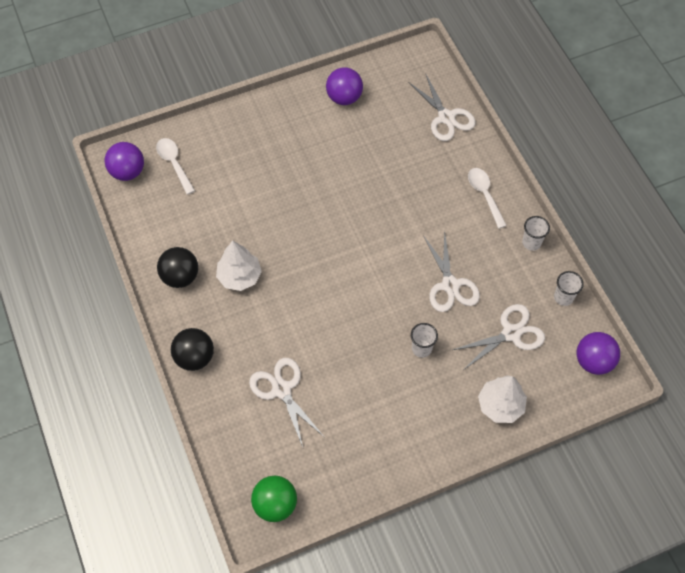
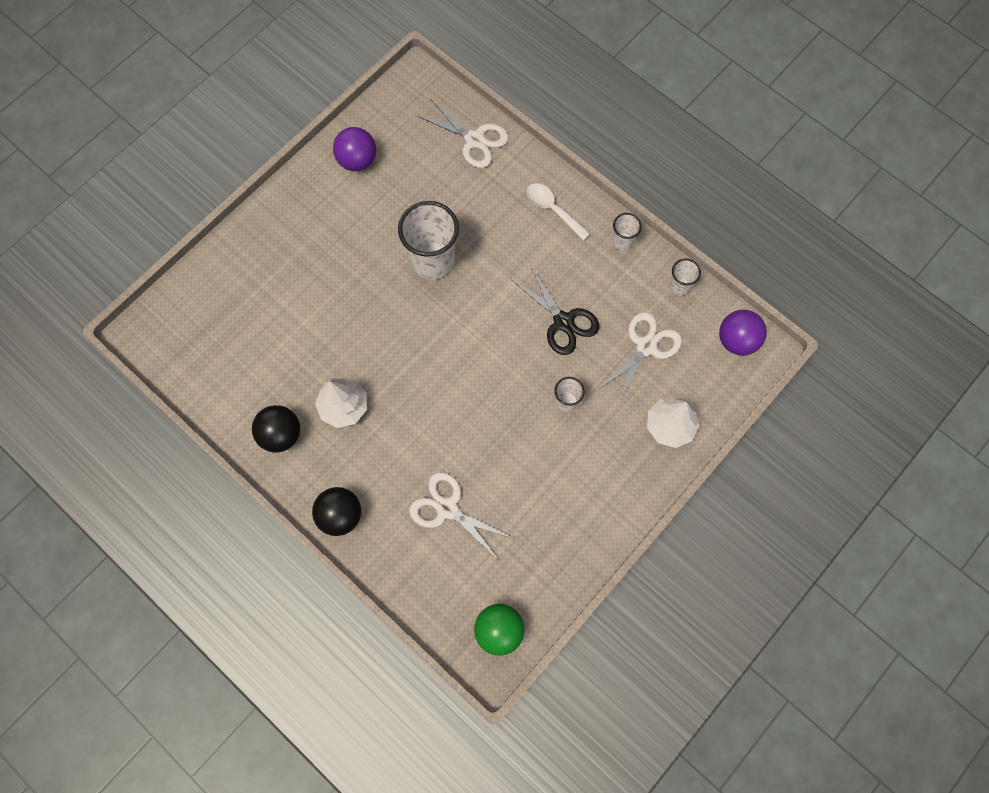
camera: 25 degrees left, 10 degrees up
purple ball [105,142,144,181] -> none
white spoon [156,138,195,195] -> none
white scissors [423,230,480,312] -> black scissors [512,266,599,355]
none -> white cup [398,201,459,280]

